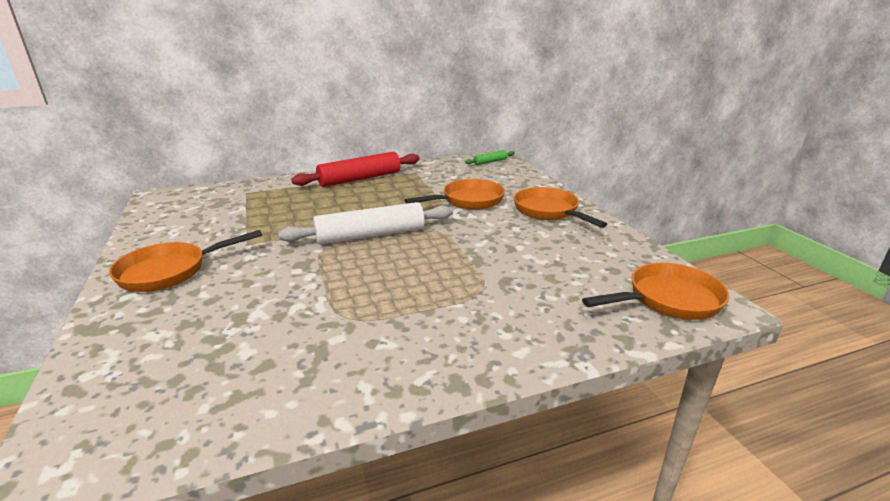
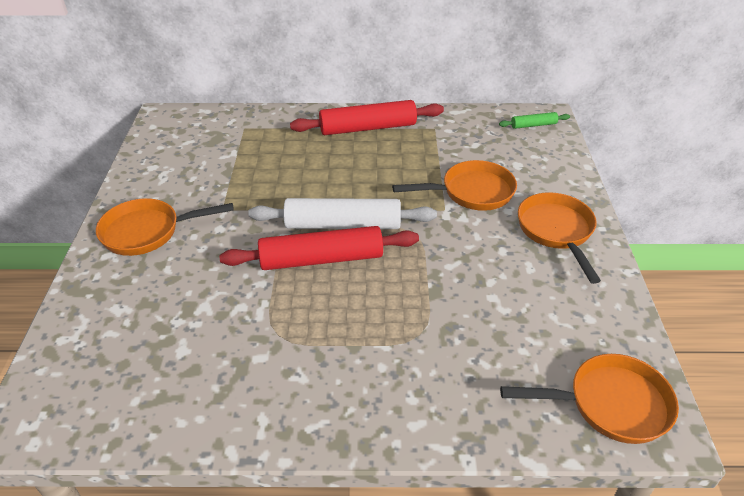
camera: 20 degrees right, 15 degrees up
none -> red rolling pin [219,226,419,270]

